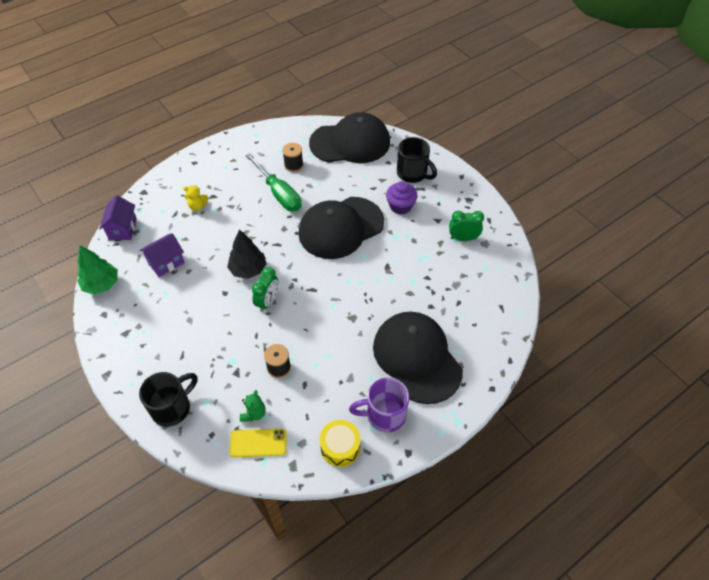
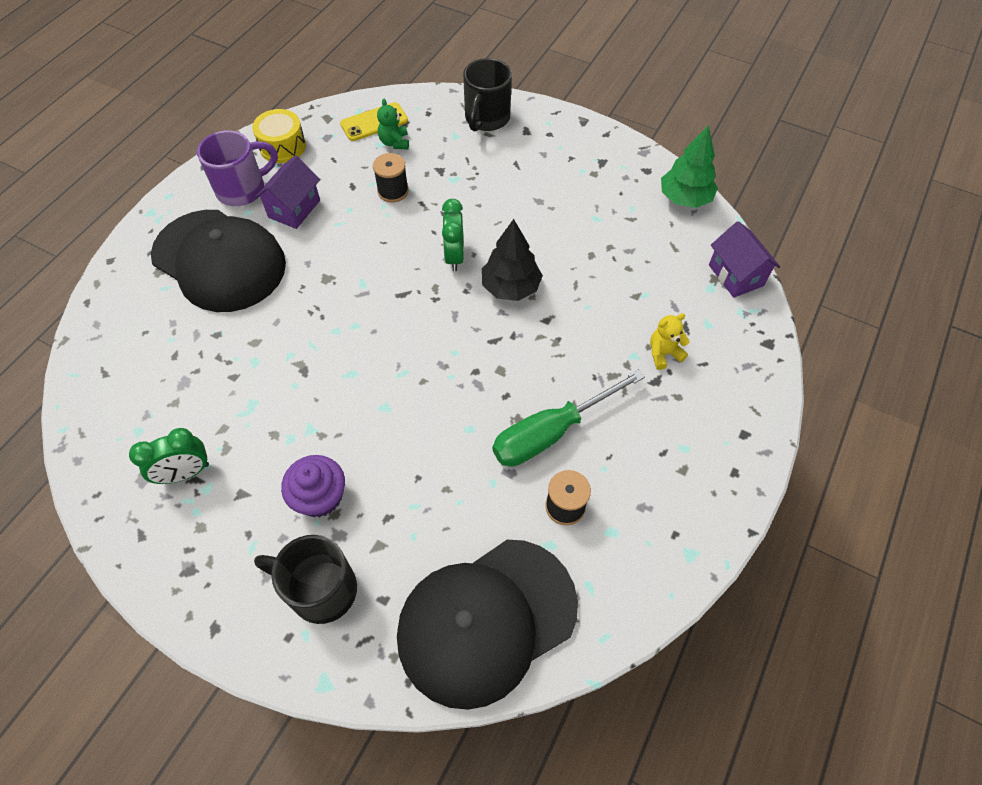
camera: 155 degrees right, 5 degrees up
purple house [140,233,185,277] -> purple house moved to [255,155,320,229]
green screwdriver [245,153,302,211] -> green screwdriver turned 60 degrees counterclockwise [492,369,645,466]
black cap [298,197,384,259] -> none

